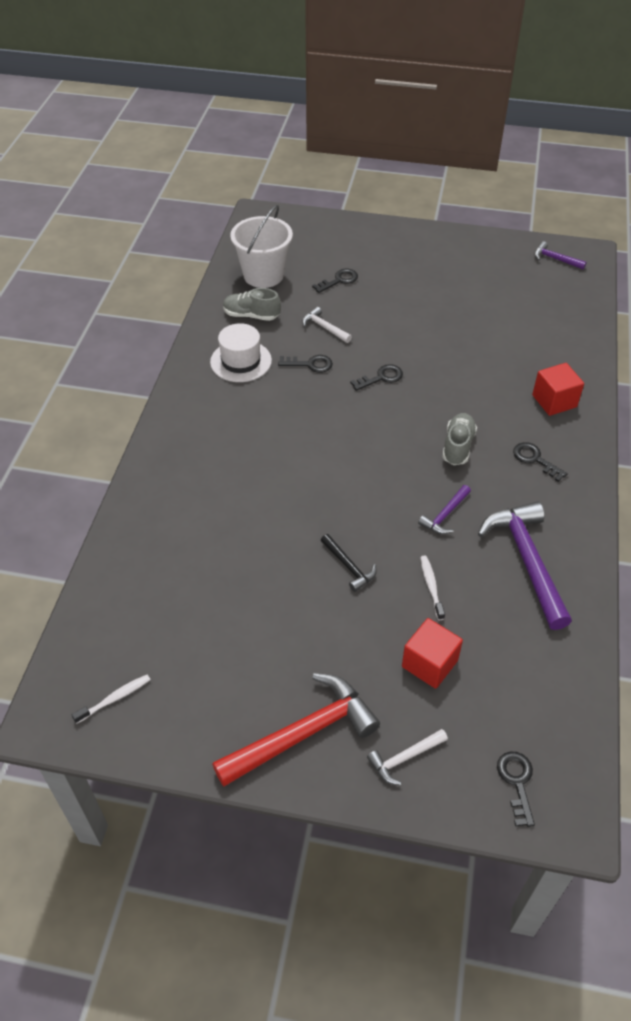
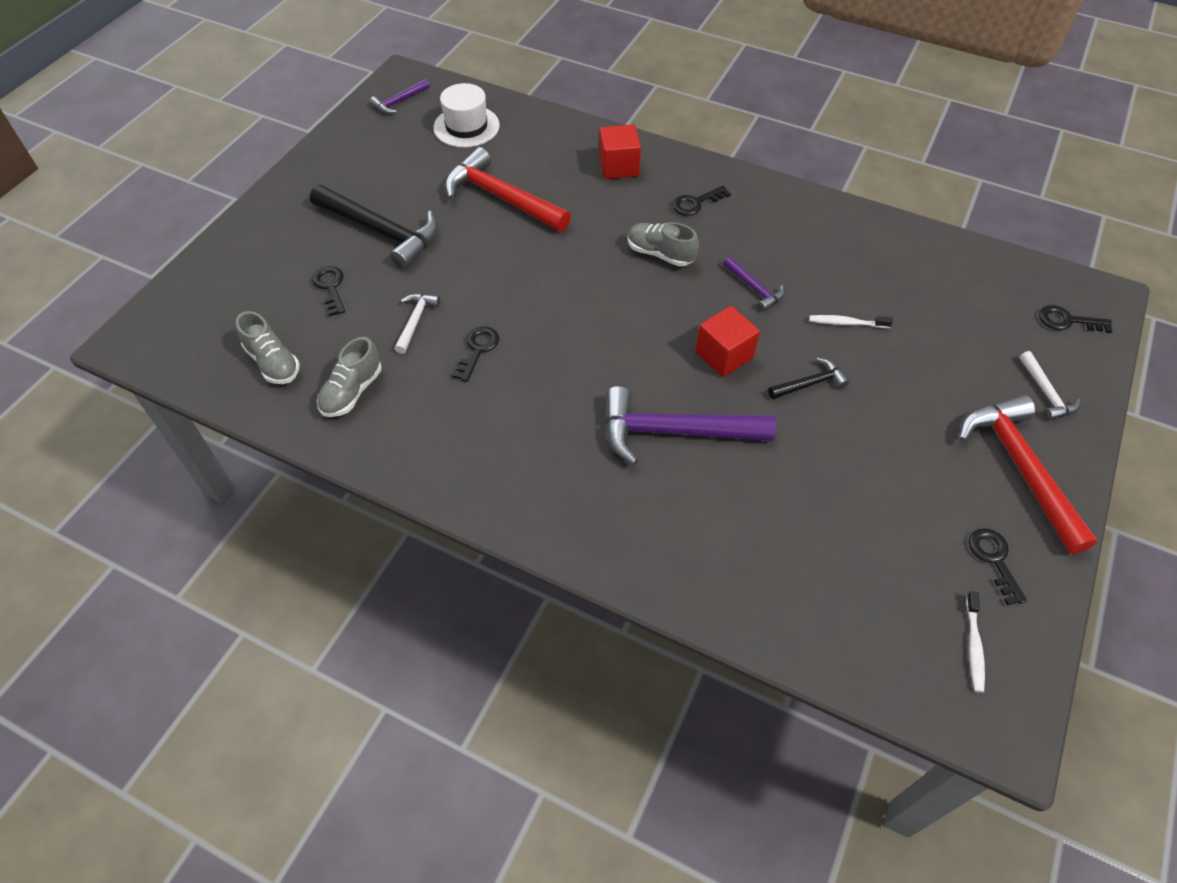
camera: 75 degrees left, 5 degrees up
white toothbrush [72,675,151,724] -> white toothbrush turned 150 degrees counterclockwise [966,591,985,693]
white hat [210,323,272,382] -> white hat moved to [434,83,500,148]
white bucket [230,205,293,288] -> grey shoe [236,311,300,384]
white hammer [302,307,352,343] -> white hammer turned 135 degrees clockwise [394,294,440,354]
black key [350,364,403,391] -> black key moved to [969,528,1027,605]
red cube [402,618,463,689] -> red cube moved to [695,306,760,377]
purple hammer [478,502,572,630] -> purple hammer moved to [605,386,776,465]
none -> black hammer [310,185,438,269]
none -> red hammer [445,147,571,232]

